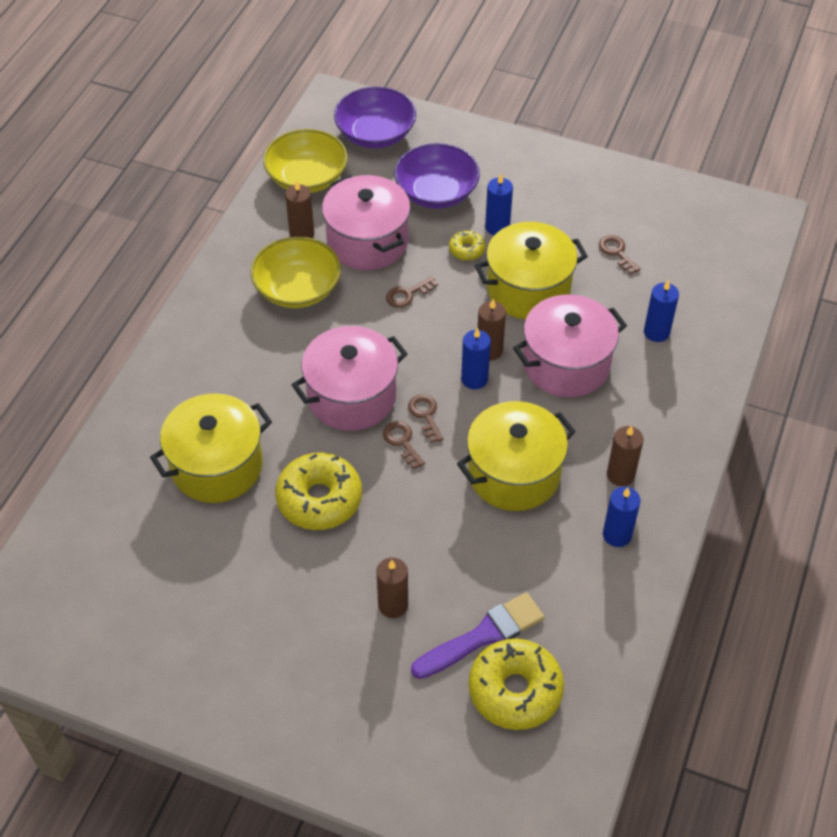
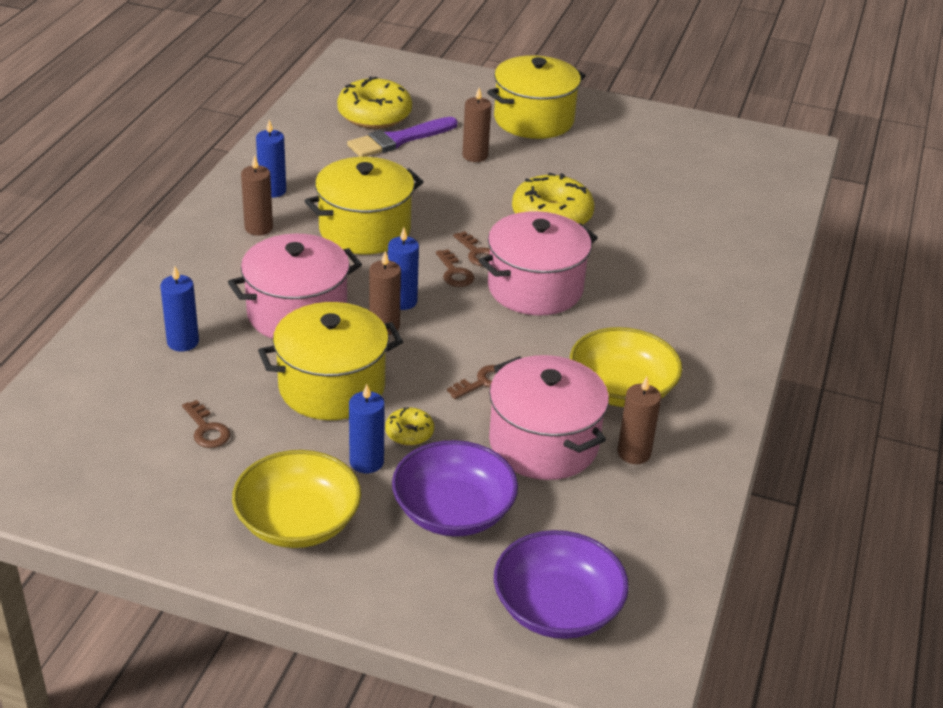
camera: 175 degrees right, 15 degrees down
yellow pot [150,393,272,503] -> yellow pot moved to [487,55,586,139]
yellow bowl [263,129,348,193] -> yellow bowl moved to [232,450,361,548]

